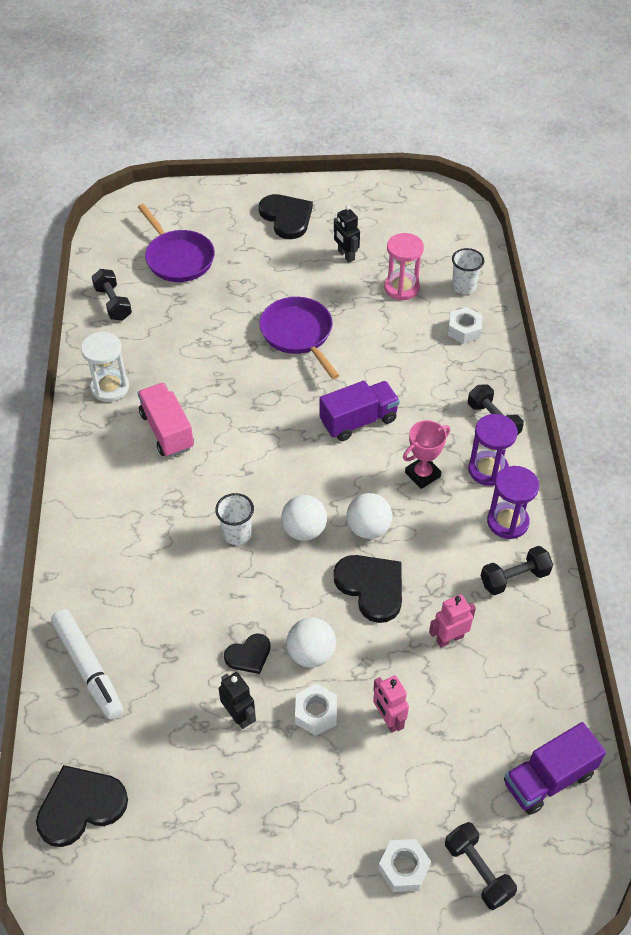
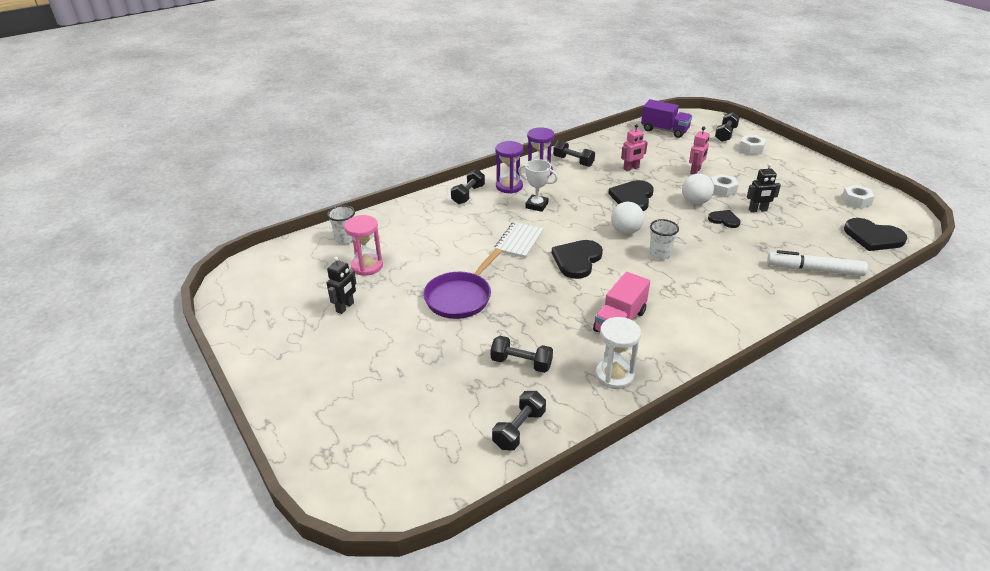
camera: 120 degrees left, 15 degrees down
white marker [51,609,123,720] -> white marker turned 105 degrees counterclockwise [767,250,868,276]
purple pan [138,204,215,282] -> none
black robot [219,672,256,729] -> black robot turned 120 degrees counterclockwise [747,163,781,212]
black heart [259,194,313,239] -> black heart moved to [552,240,603,279]
purple truck [320,381,400,441] -> white notebook [494,222,544,258]
white ball [347,493,392,539] -> none
pink trophy [403,420,450,489] -> white trophy [518,159,558,212]
pink robot [429,594,476,648] -> pink robot turned 60 degrees counterclockwise [621,124,648,171]
white nut [448,307,483,344] -> white nut moved to [842,185,875,209]
none -> black dumbbell [491,336,553,373]

